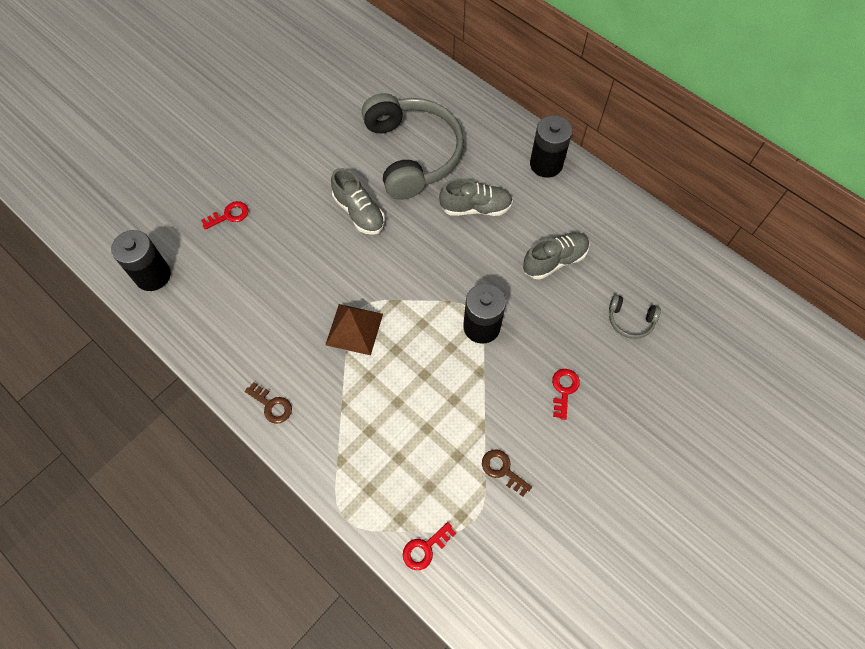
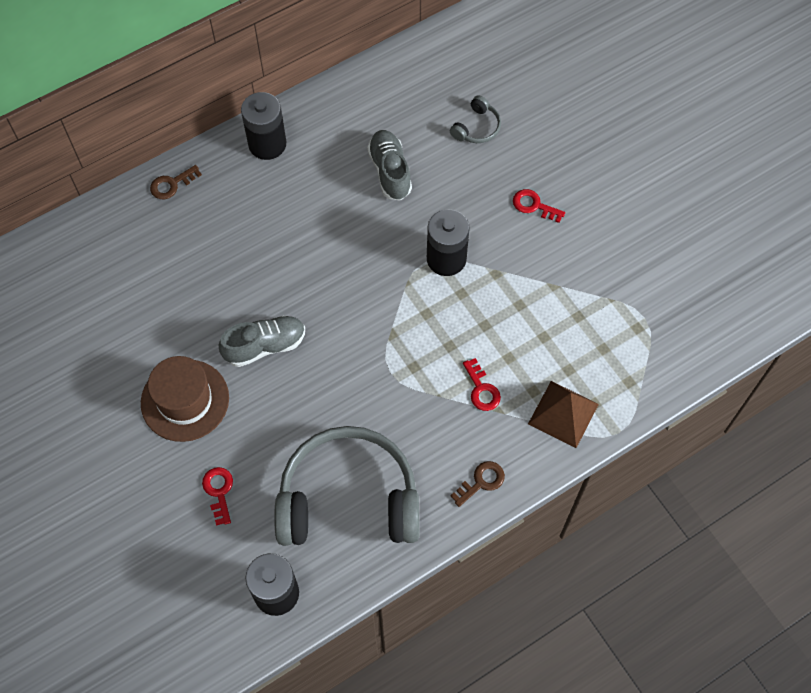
camera: 75 degrees left, 0 degrees up
brown pyramid [325,304,383,356] -> brown pyramid moved to [528,381,599,448]
grey headphones [362,93,464,200] -> grey headphones moved to [274,426,419,546]
red key [403,522,456,570] -> red key moved to [463,358,501,411]
grey shoe [439,178,513,216] -> none
brown key [482,450,532,497] -> brown key moved to [150,165,202,199]
none -> brown hat [141,356,229,442]

